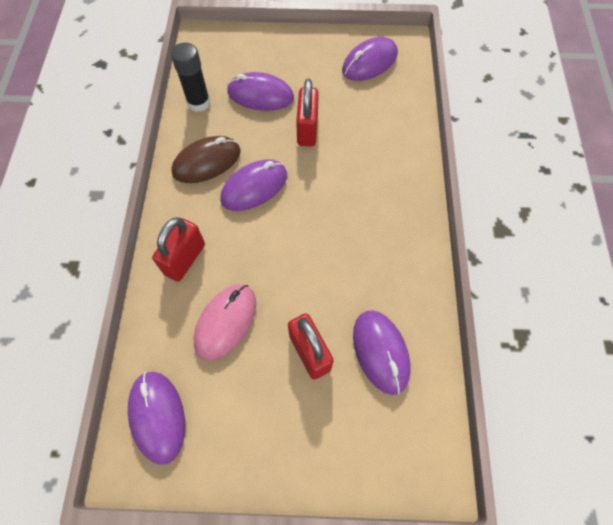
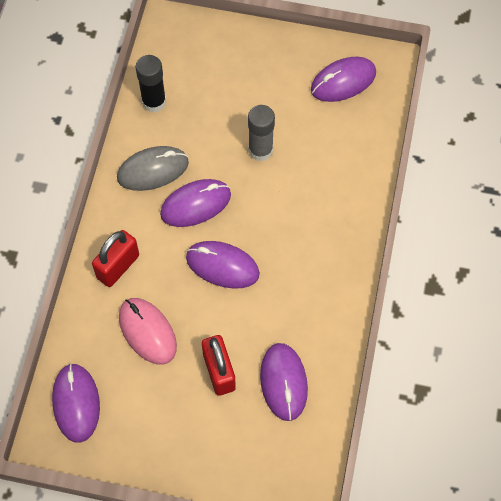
camera: 10 degrees right, 0 degrees up
brown mouse [171,136,241,183] -> grey mouse [117,146,189,191]
pink mouse [194,284,256,361] -> pink mouse turned 75 degrees counterclockwise [119,298,177,365]
purple mouse [227,72,294,111] -> purple mouse moved to [186,241,260,289]
red padlock [296,79,319,146] -> grey glue stick [248,105,275,161]

